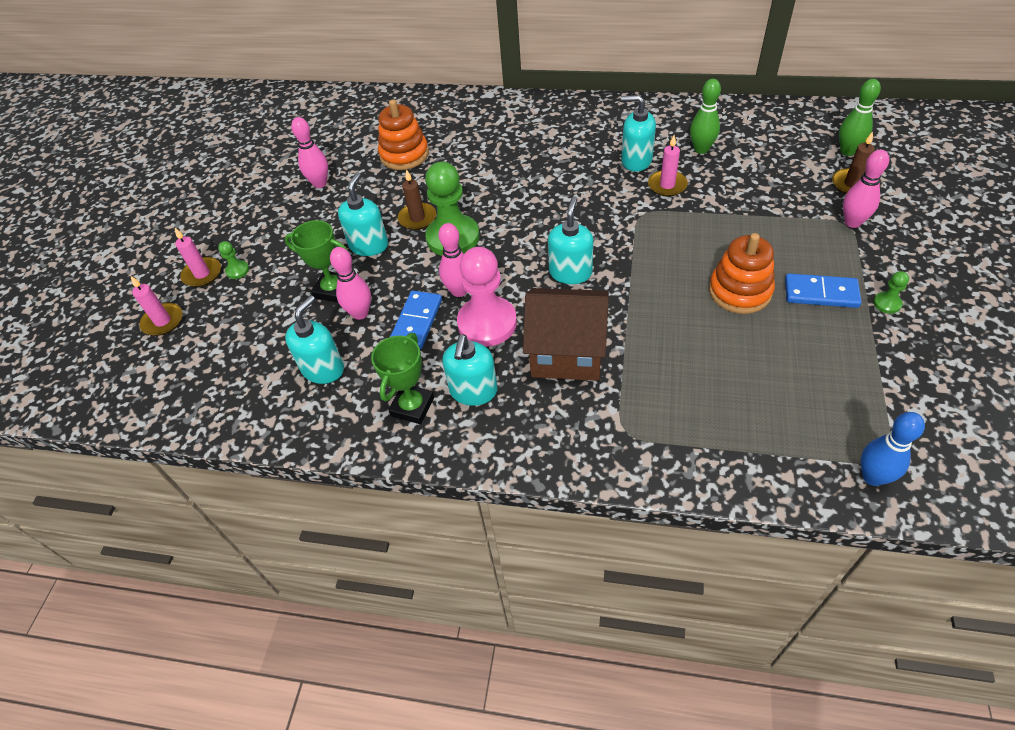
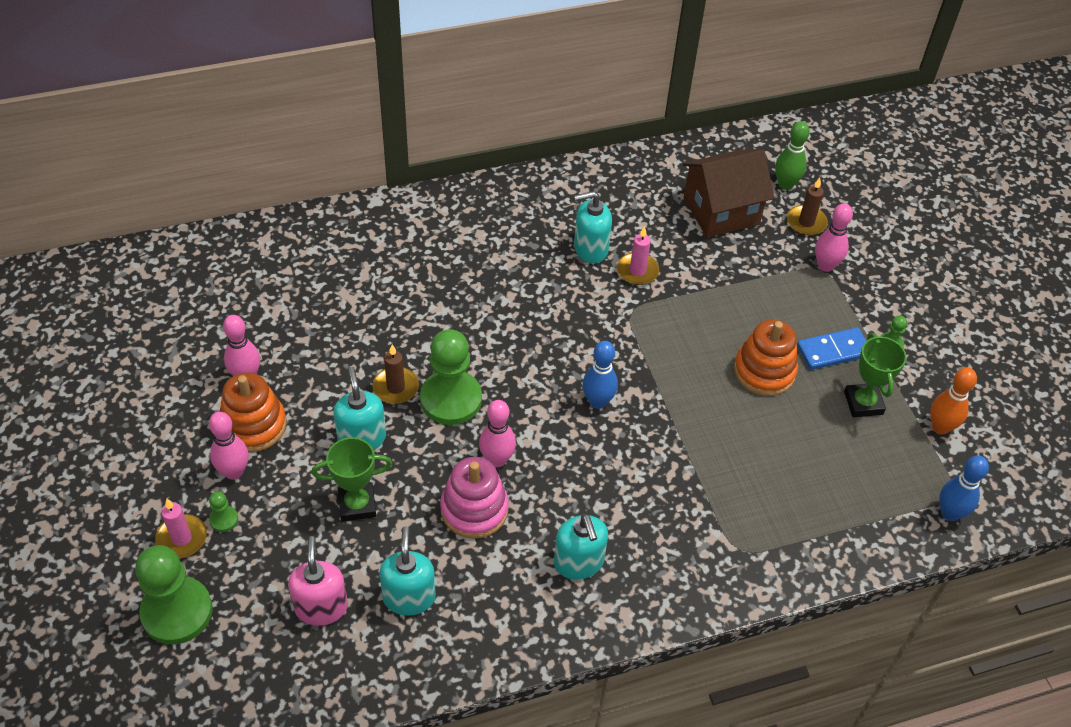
camera: 35 degrees left, 0 degrees up
pink candle [131,276,182,336] -> green pawn [135,545,213,645]
pink bowling pin [330,247,371,320] -> pink bowling pin moved to [209,412,249,480]
green trophy [371,333,434,424] -> green trophy moved to [844,333,907,417]
orange stacking toy [378,99,429,170] -> orange stacking toy moved to [220,372,287,452]
blue domino [390,291,442,349] -> pink stacking toy [440,457,509,539]
pink pawn [457,247,517,347] -> none
brown house [523,288,609,381] -> brown house moved to [683,149,774,238]
turquoise soap dispenser [548,196,593,284] -> blue bowling pin [582,341,618,409]
green bowling pin [690,79,721,154] -> none
none -> pink soap dispenser [288,536,348,626]
none -> orange bowling pin [930,368,977,434]

